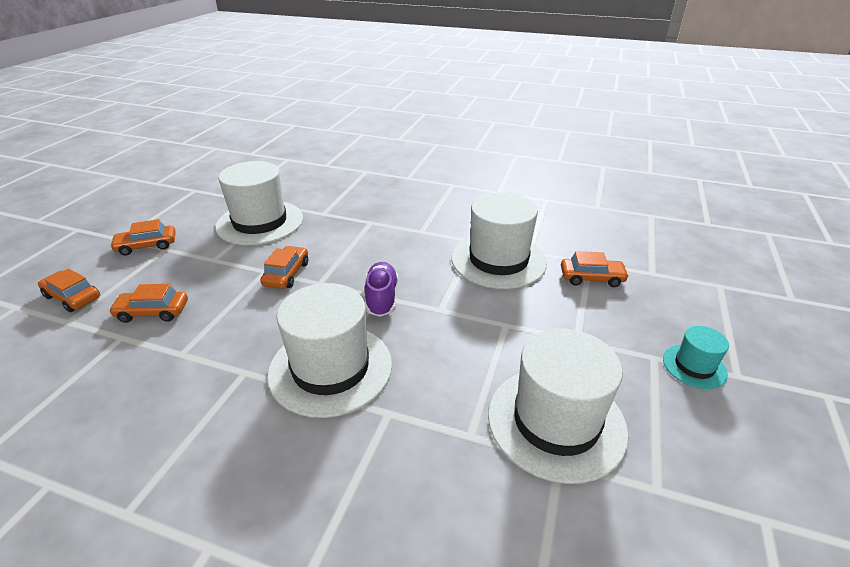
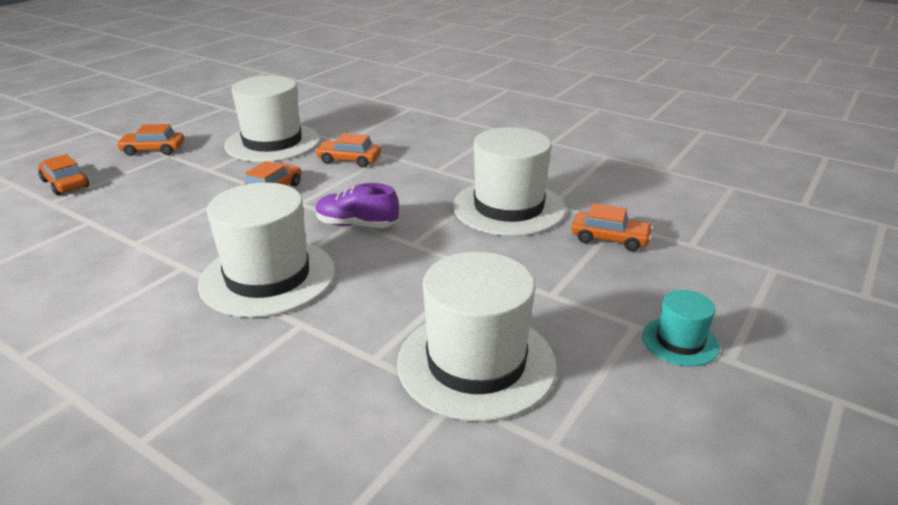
camera: 15 degrees right, 5 degrees down
orange car [109,284,188,323] -> orange car moved to [315,133,381,167]
purple shoe [365,262,398,317] -> purple shoe turned 90 degrees counterclockwise [315,183,399,228]

